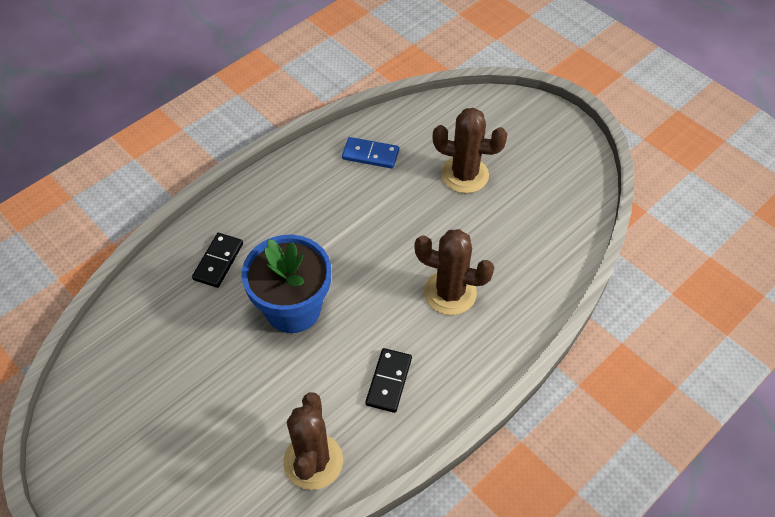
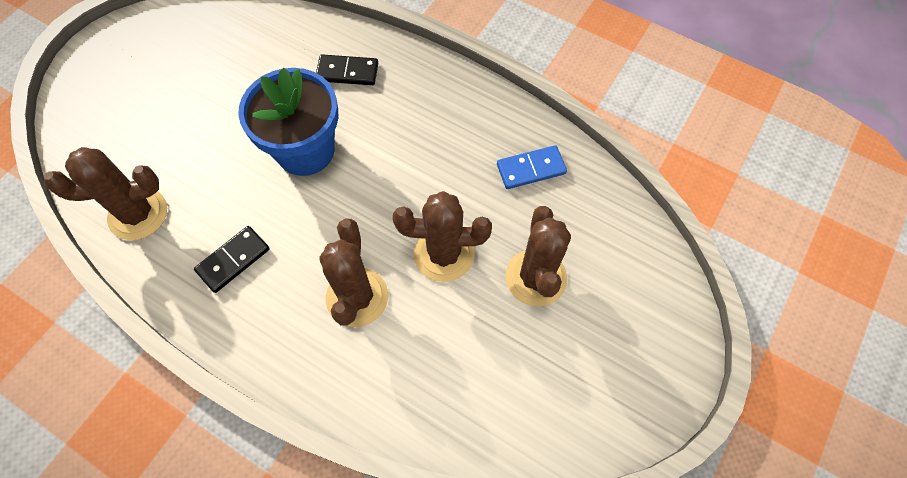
camera: 75 degrees right, 10 degrees up
blue domino [342,137,399,169] -> blue domino turned 75 degrees clockwise [497,145,567,189]
black domino [366,348,412,413] -> black domino turned 45 degrees counterclockwise [194,226,270,293]
none -> brown cactus [393,191,492,282]

